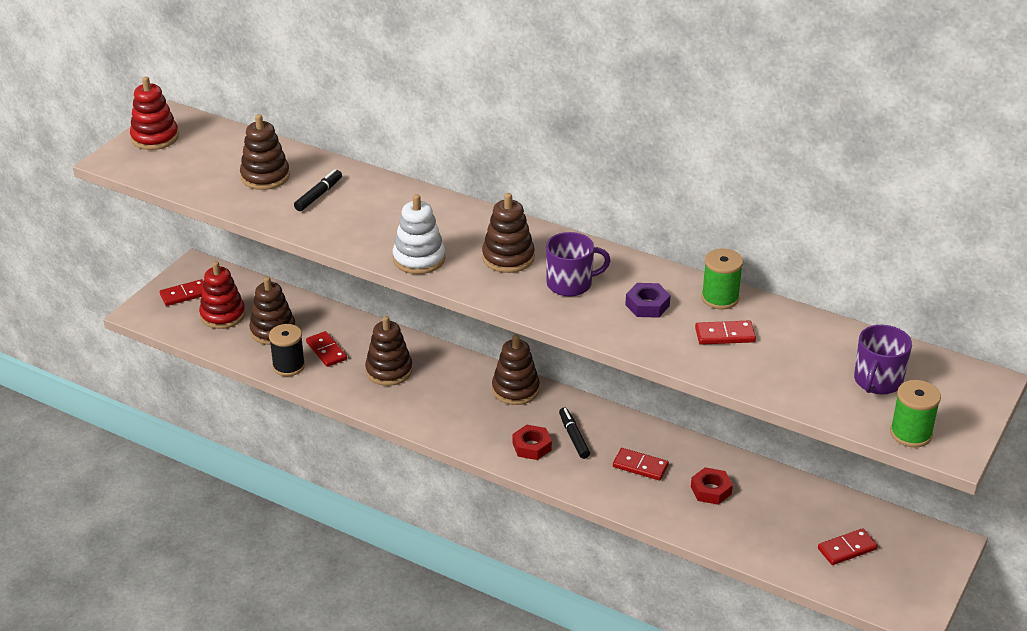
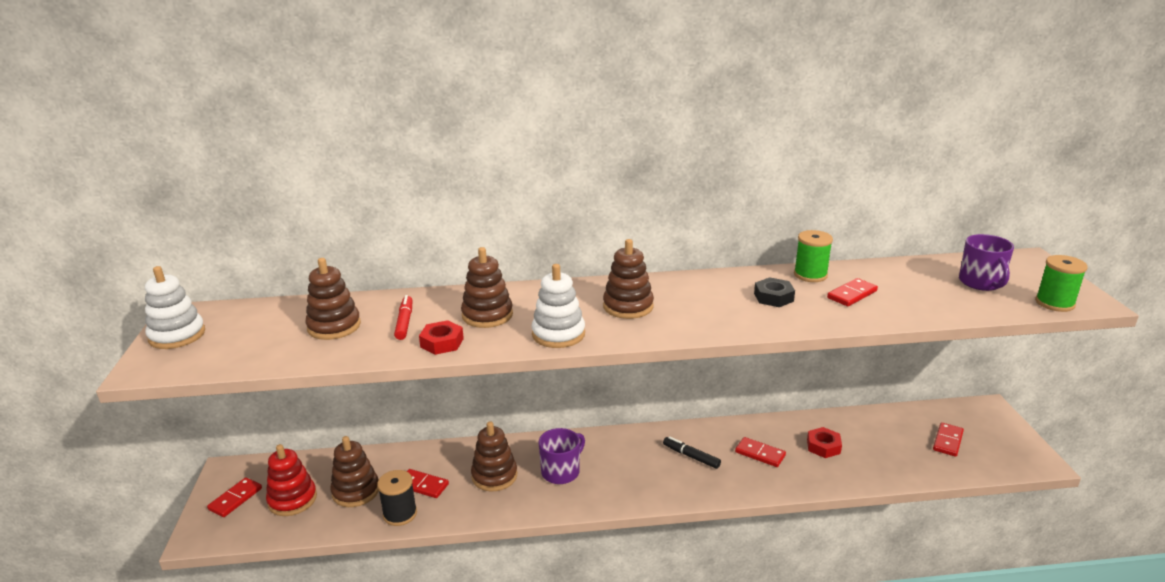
camera: 35 degrees left, 10 degrees down
red stacking toy [130,77,179,150] -> white stacking toy [145,266,205,349]
black marker [294,169,342,211] -> red marker [394,295,412,340]
brown stacking toy [492,334,540,405] -> brown stacking toy moved to [461,247,513,328]
red nut [513,425,552,460] -> red nut moved to [419,320,464,355]
purple mug [546,232,611,297] -> purple mug moved to [539,428,585,484]
red domino [613,448,669,480] -> red domino turned 45 degrees clockwise [735,437,786,467]
purple nut [625,283,671,318] -> black nut [754,277,795,307]

